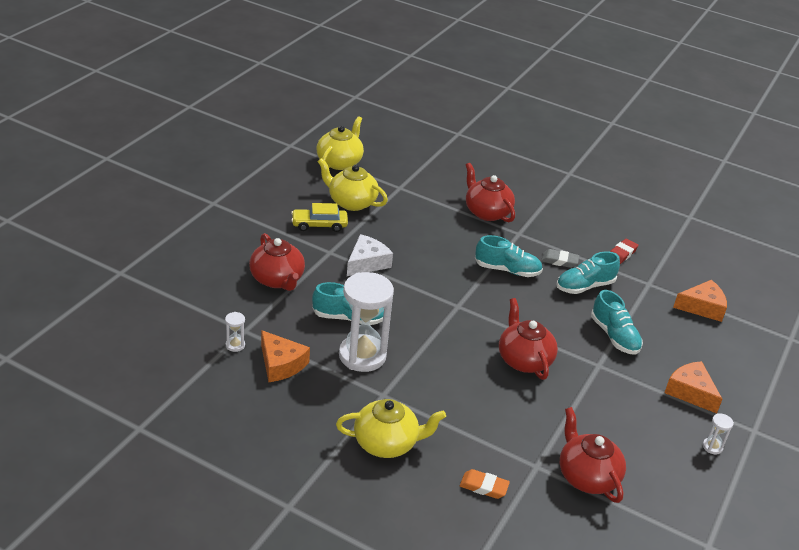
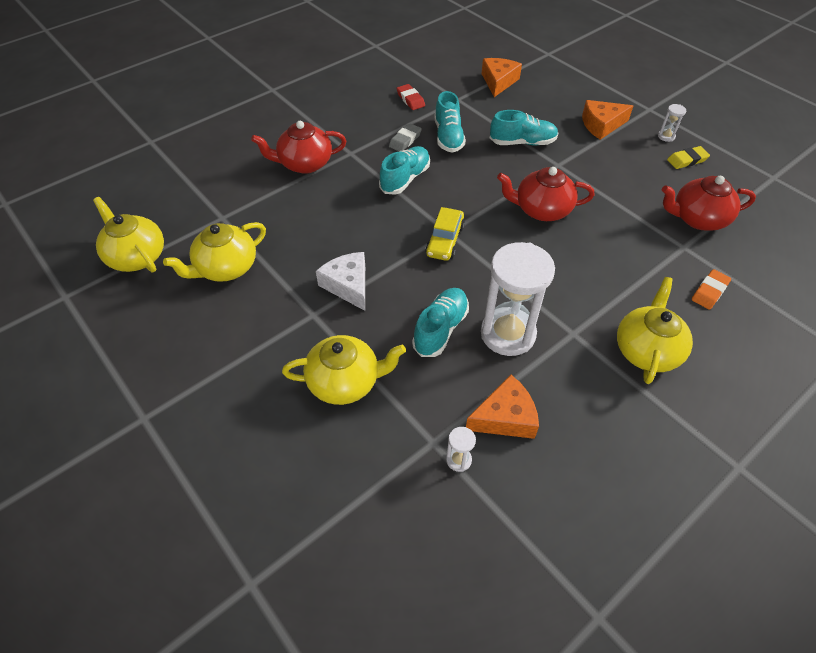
camera: 65 degrees left, 15 degrees up
red teapot [249,233,305,291] -> yellow teapot [282,335,406,405]
yellow car [291,203,348,232] -> yellow car moved to [425,207,465,261]
none -> yellow eraser [667,146,710,169]

